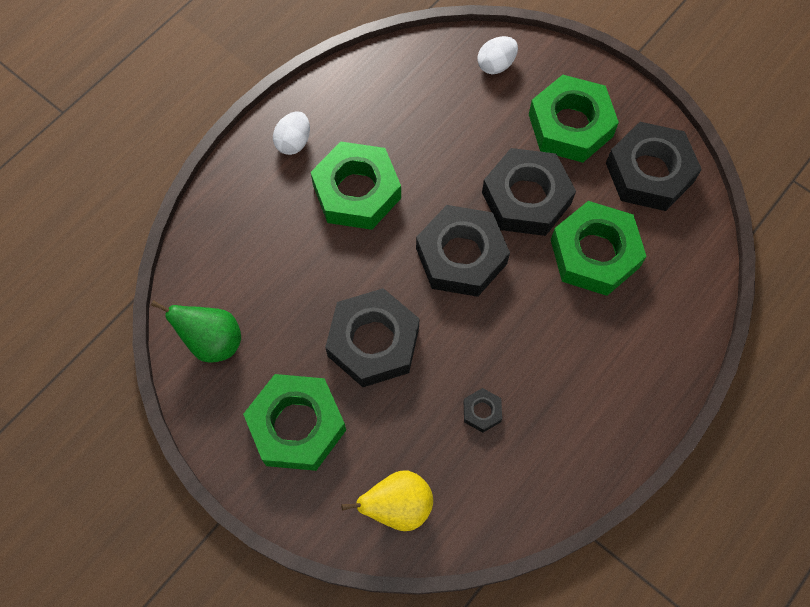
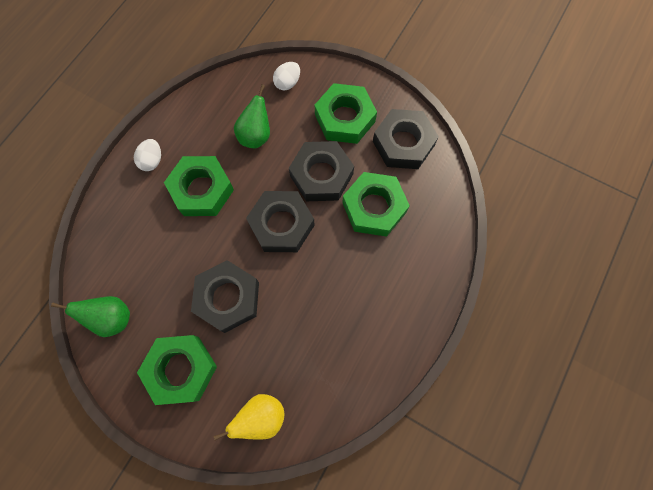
camera: 10 degrees left, 5 degrees up
black nut [464,388,502,433] -> none
none -> green pear [234,84,270,148]

